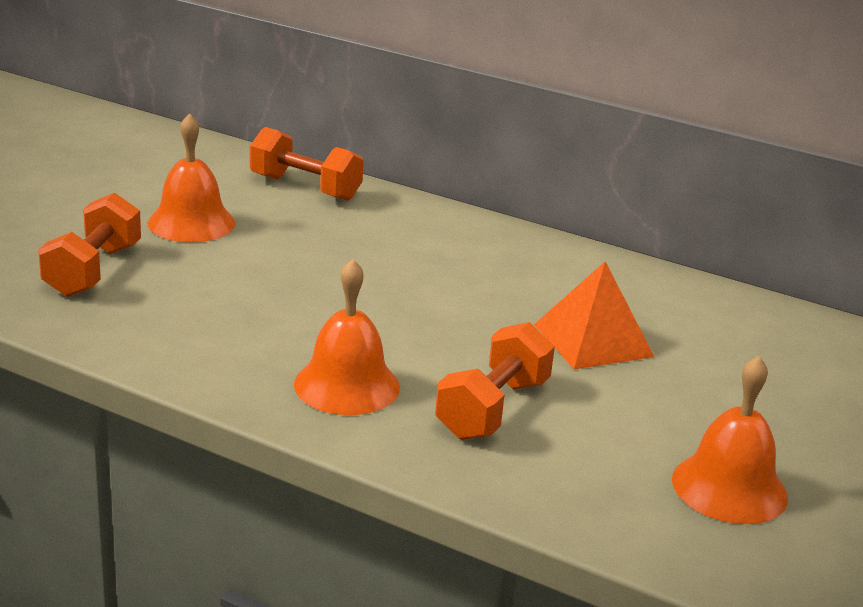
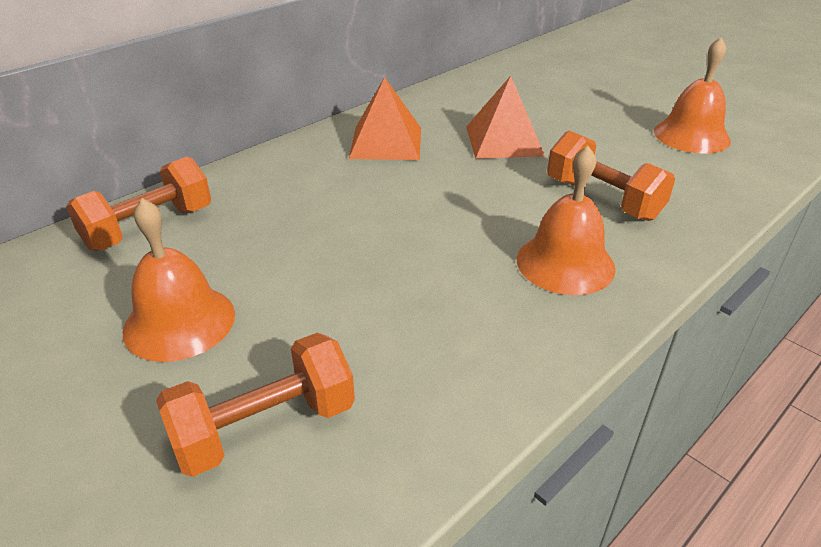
camera: 70 degrees left, 10 degrees up
orange dumbbell [38,193,141,297] -> orange dumbbell turned 60 degrees counterclockwise [156,333,355,477]
none -> orange pyramid [349,77,421,160]

